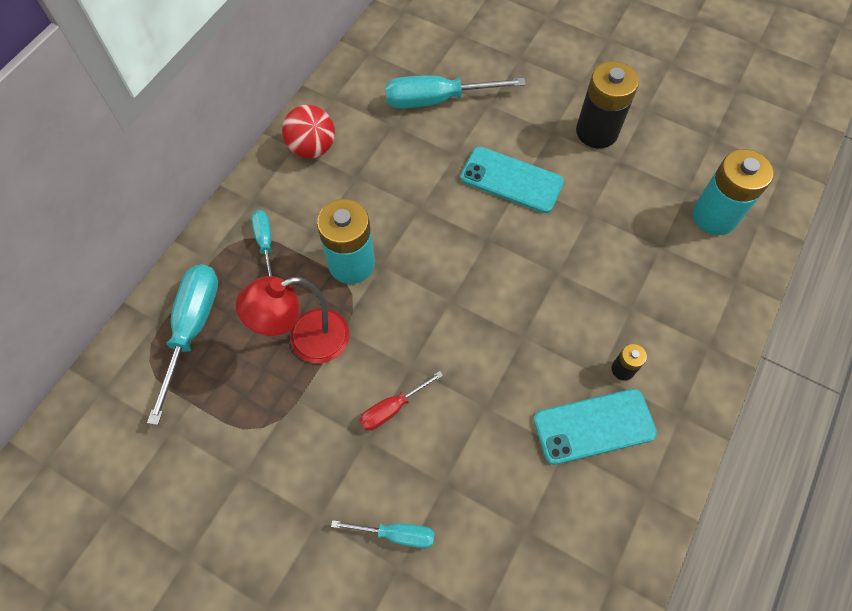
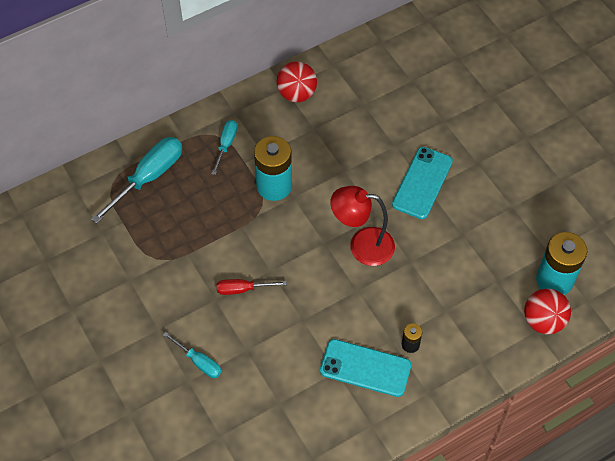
camera: 30 degrees right, 5 degrees down
red lamp [236,276,350,363] -> red lamp moved to [331,186,395,266]
turquoise screwdriver [385,75,526,109] -> none
turquoise phone [460,147,564,213] -> turquoise phone turned 60 degrees clockwise [392,147,453,219]
black battery [576,61,639,148] -> none
none -> red ball [524,289,571,334]

